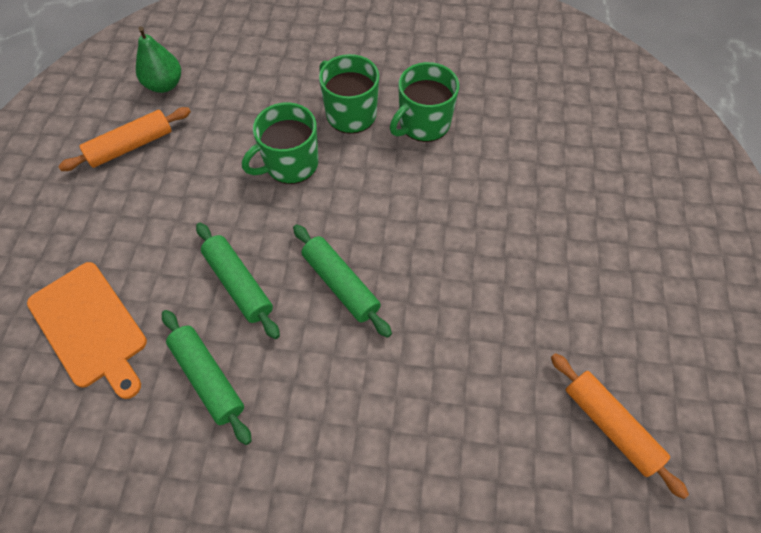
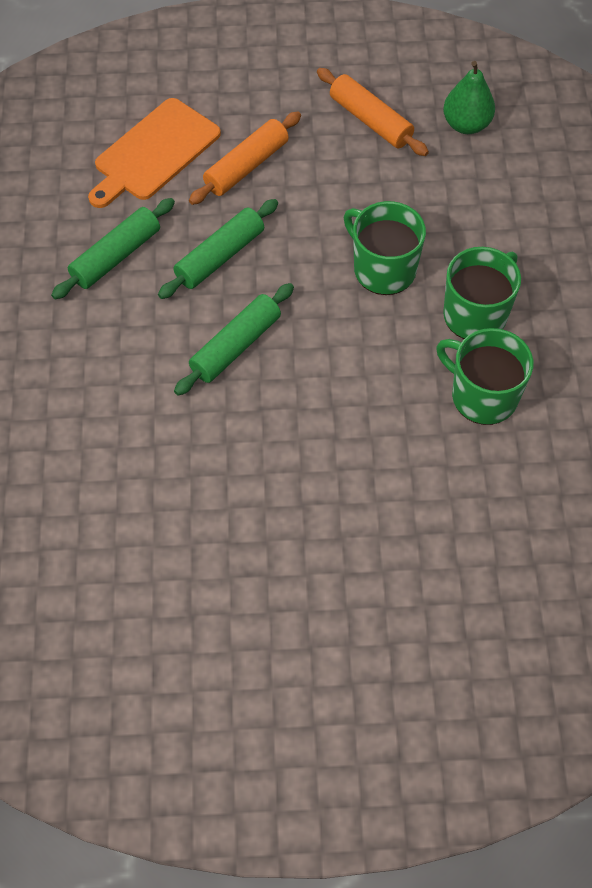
camera: 80 degrees right, 0 degrees up
orange rolling pin [551,353,689,499] -> orange rolling pin moved to [189,112,301,205]

